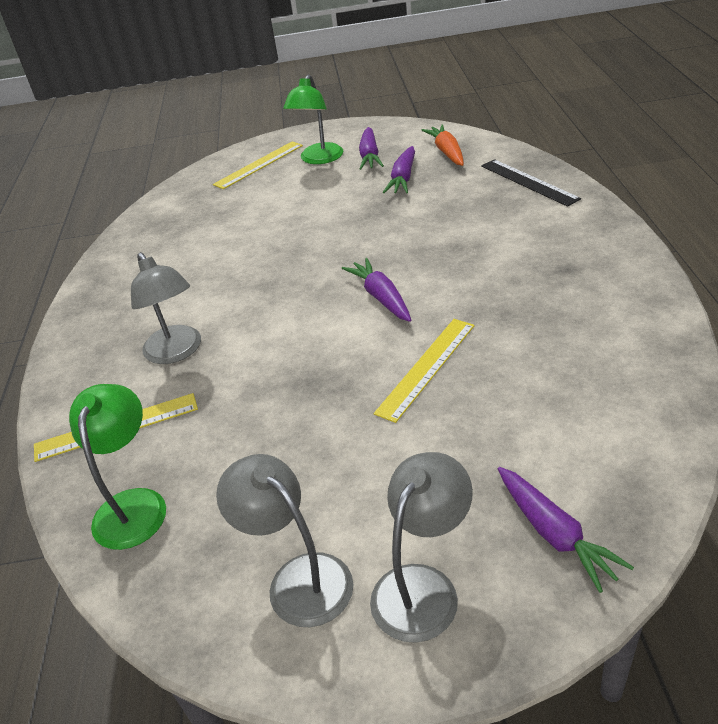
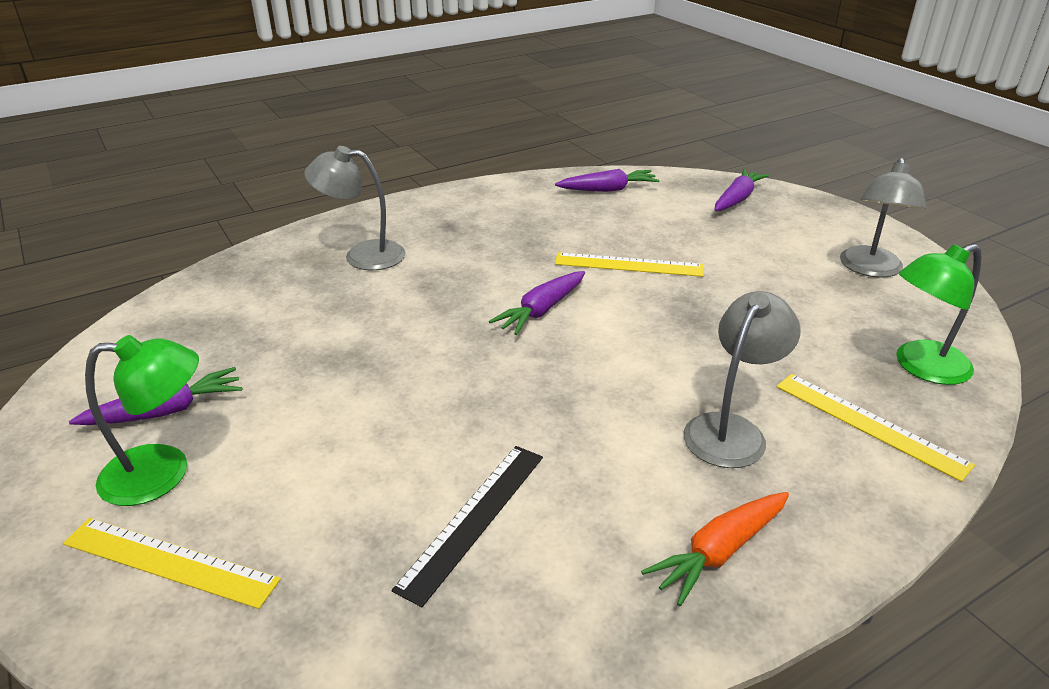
camera: 120 degrees left, 5 degrees down
grey lamp [370,452,473,643] -> grey lamp moved to [305,146,406,270]
purple carrot [383,146,415,193] -> purple carrot moved to [555,169,660,192]
orange carrot [422,125,464,166] -> orange carrot moved to [641,492,789,606]
black ruler [481,159,581,207] -> black ruler moved to [392,446,543,607]

